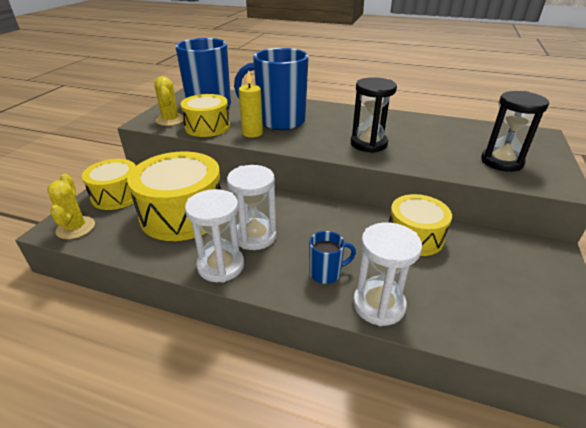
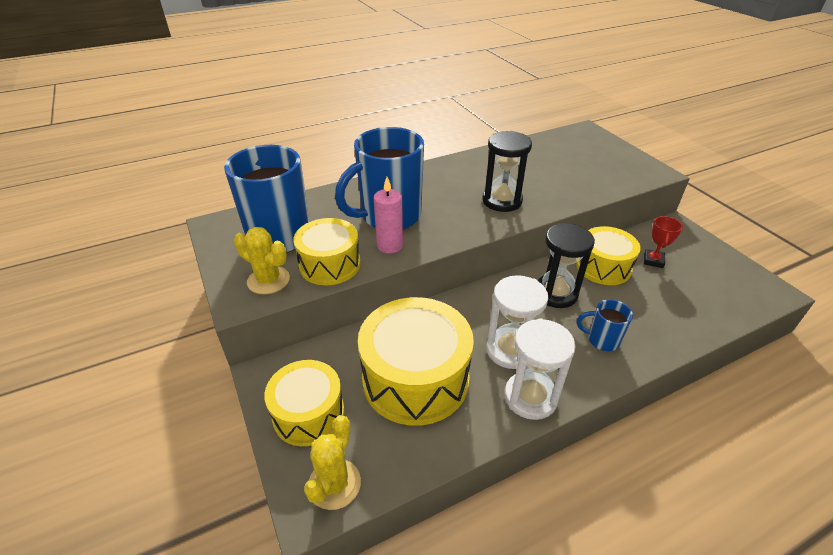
camera: 45 degrees left, 5 degrees up
yellow cactus [47,174,95,239] -> yellow cactus turned 75 degrees clockwise [304,415,361,510]
yellow candle [239,70,263,138] -> pink candle [374,177,403,253]
blue mug [309,231,356,284] -> blue mug turned 105 degrees counterclockwise [577,299,633,351]
white hourglass [353,222,422,326] -> none
black hourglass [481,91,549,172] -> black hourglass moved to [538,223,595,308]
none -> red trophy [644,216,683,268]

